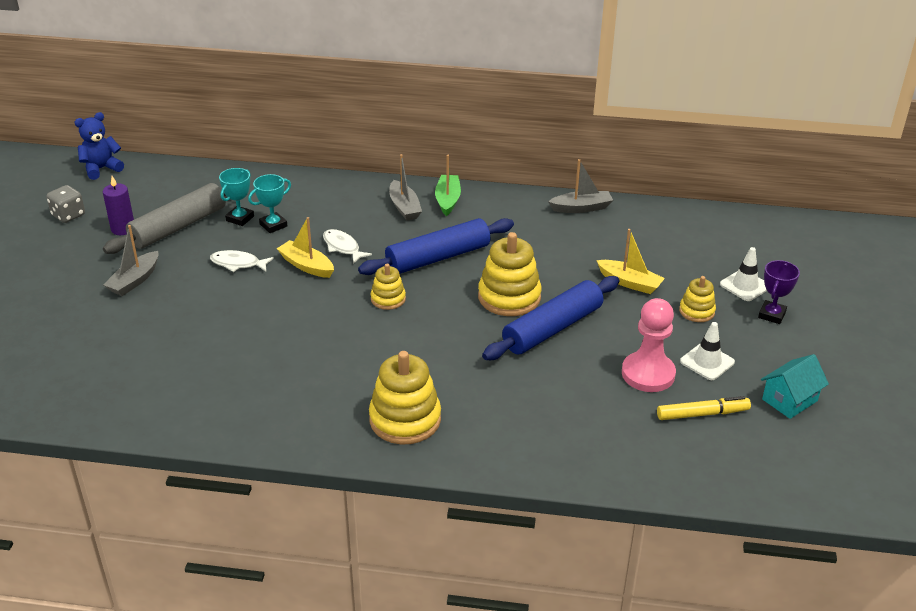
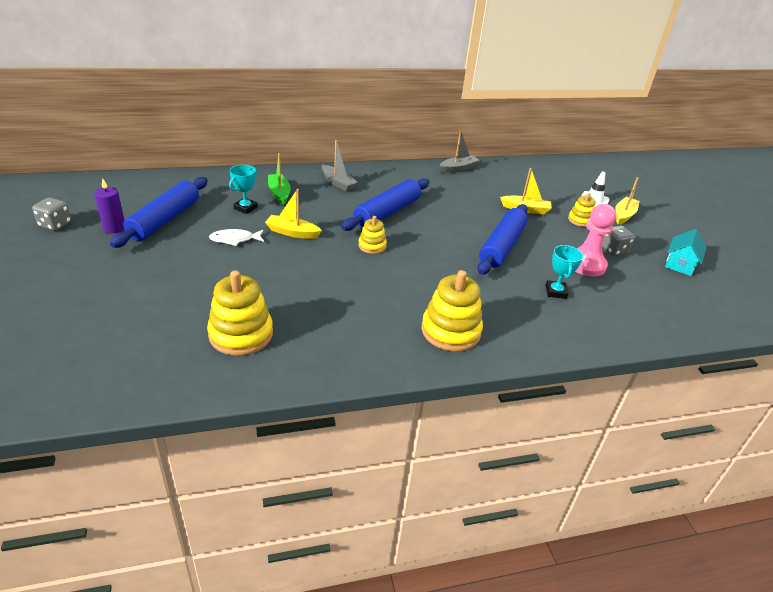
camera: 25 degrees left, 0 degrees up
blue teddy bear [74,112,124,180] -> none
grey rolling pin [103,183,226,254] -> blue rolling pin [110,177,208,248]
grey boat [103,225,158,296] -> none
turquoise trophy [219,168,254,226] -> turquoise trophy moved to [545,245,583,299]
white fish [323,229,372,264] -> none
green boat [435,155,461,216] -> green boat moved to [268,153,291,205]
yellow stacking toy [478,232,542,316] -> yellow stacking toy moved to [207,270,273,356]
yellow marker [657,396,751,420] -> none
white traffic cone [680,322,735,380] -> grey dice [602,226,635,256]
purple trophy [758,260,800,324] -> yellow boat [615,177,639,225]

